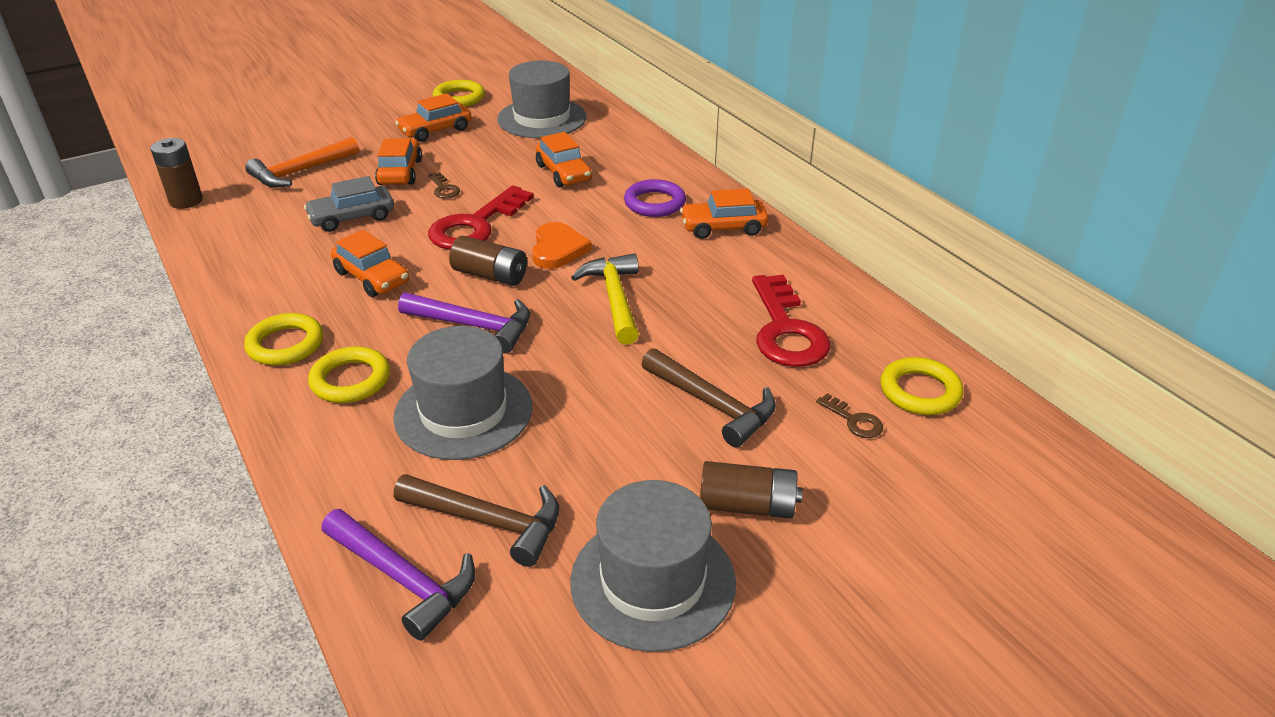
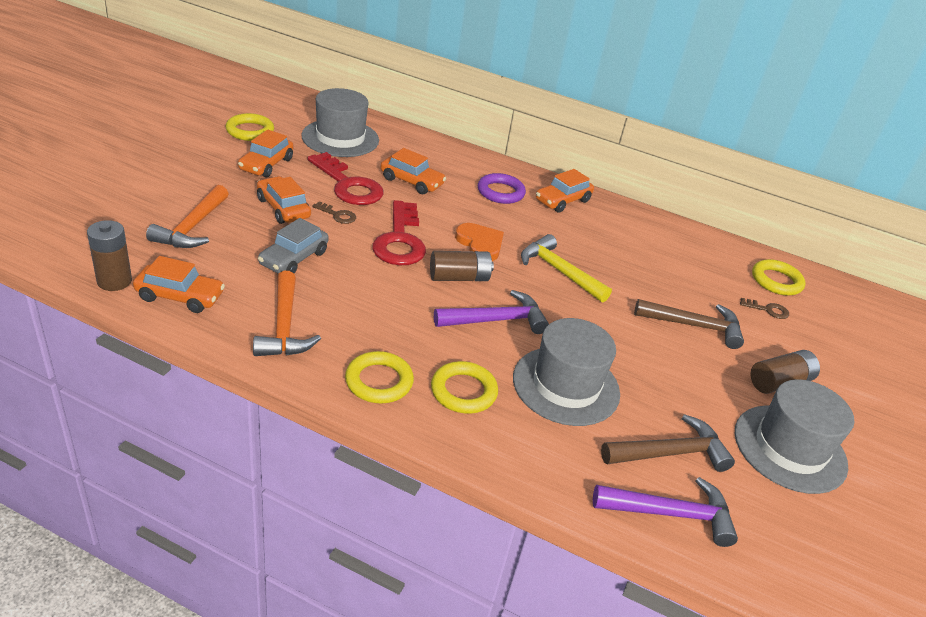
camera: 40 degrees left, 0 degrees up
orange car [331,230,409,297] -> orange car moved to [133,256,225,313]
red key [752,275,830,367] -> red key moved to [307,152,384,205]
none -> orange hammer [253,271,321,356]

